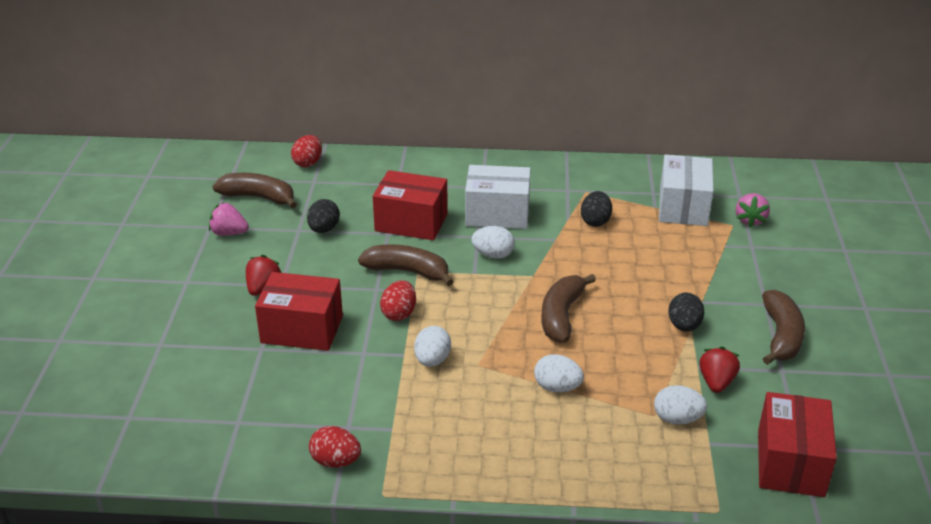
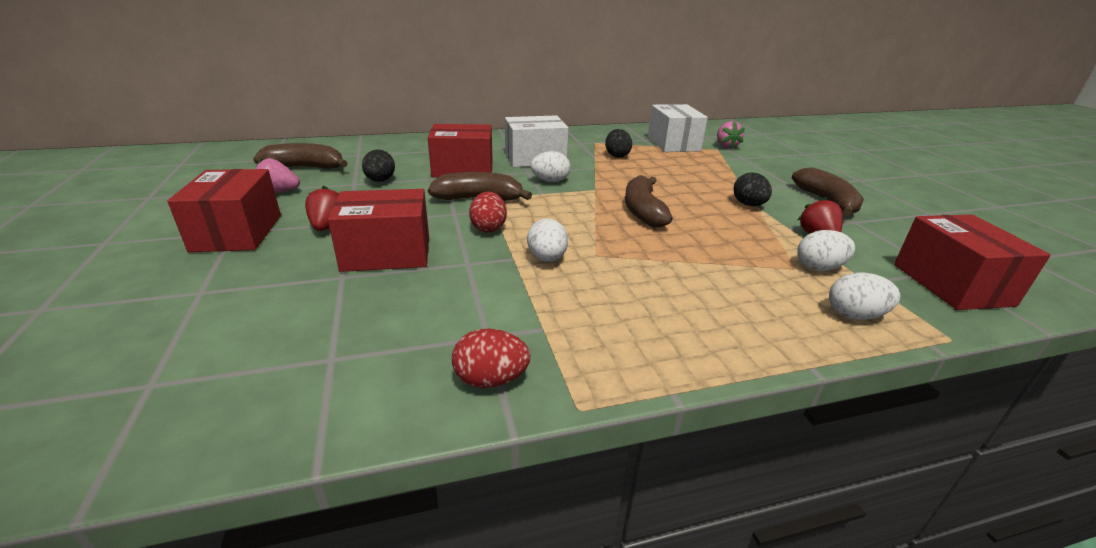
camera: 20 degrees left, 5 degrees down
red egg [291,135,322,167] -> none
white egg [534,354,584,392] -> white egg moved to [829,272,900,320]
none -> red box [167,169,281,252]

